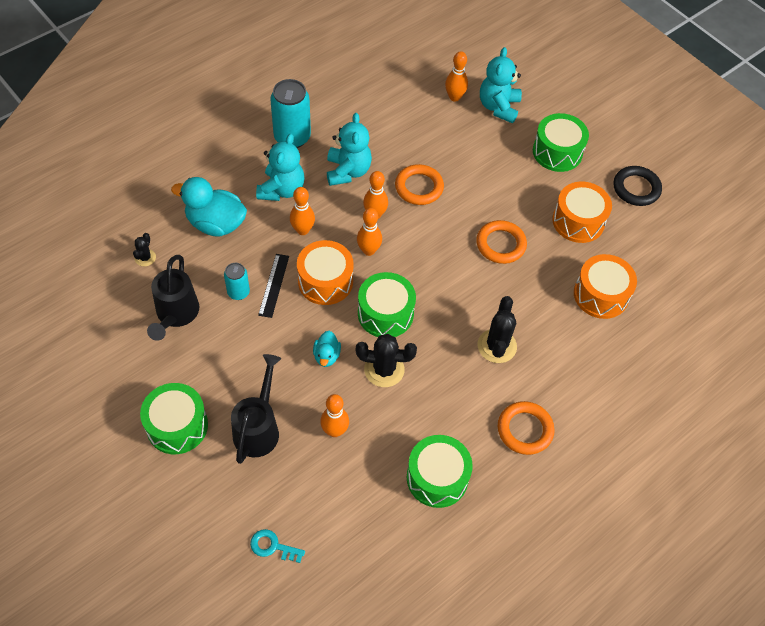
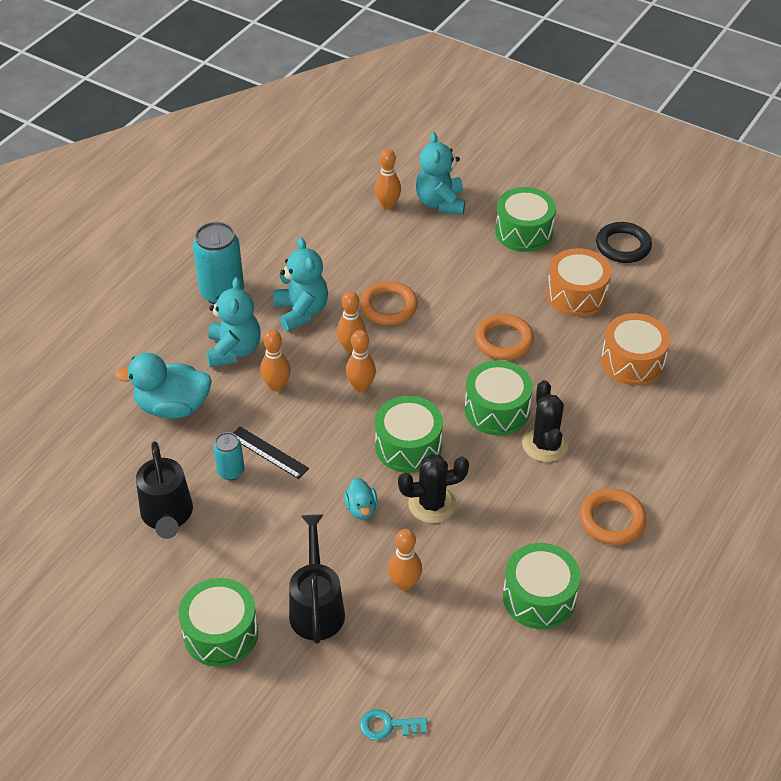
camera: 15 degrees left, 10 degrees down
black cactus [133,233,156,266] -> none
black ruler [258,254,289,318] -> black ruler turned 45 degrees counterclockwise [233,427,309,479]
orange drum [297,240,354,305] -> none
none -> green drum [465,360,533,436]

